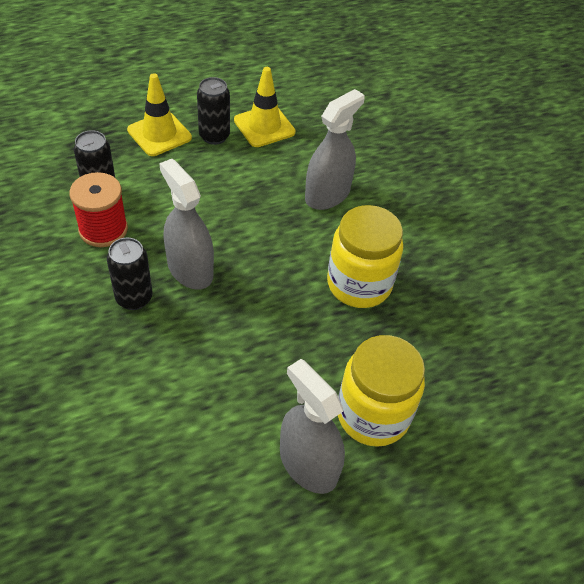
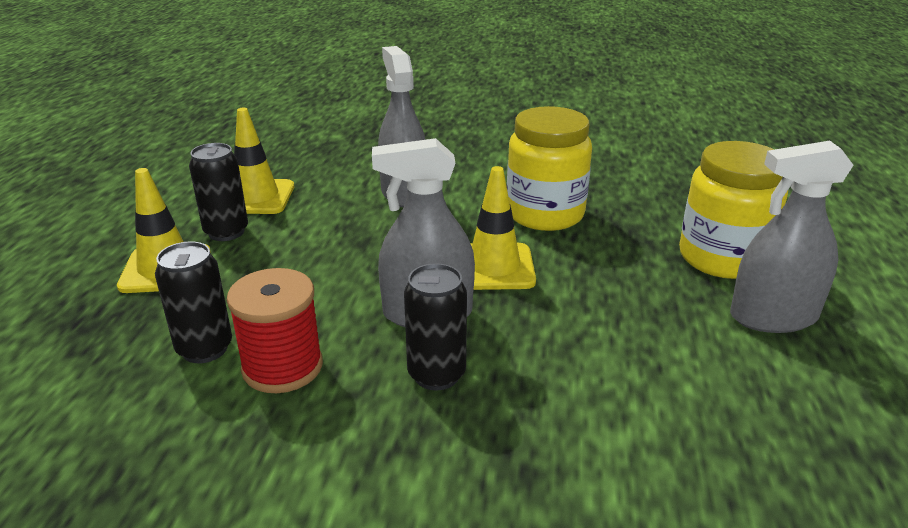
camera: 55 degrees left, 20 degrees down
none -> yellow traffic cone [470,166,536,290]

